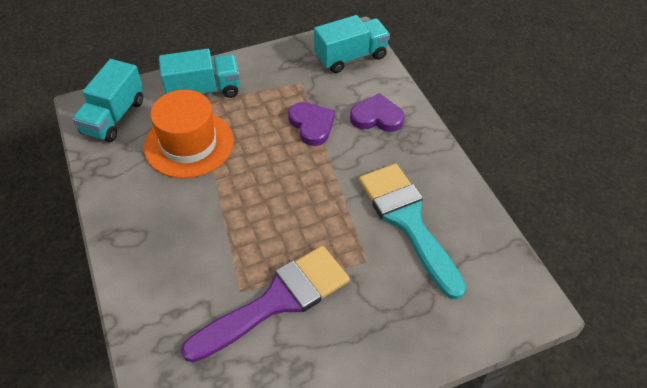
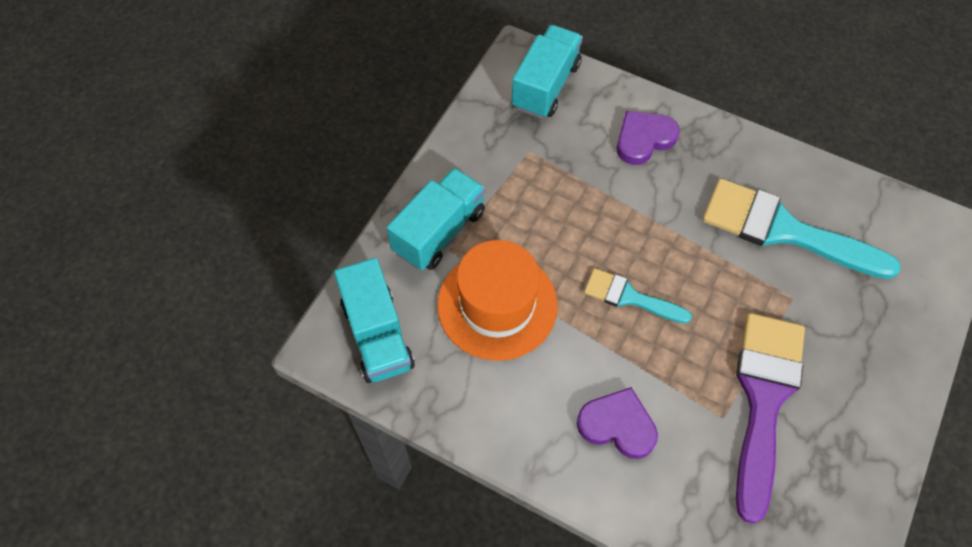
camera: 40 degrees left, 10 degrees up
purple heart [288,102,335,146] -> purple heart moved to [577,387,658,459]
none -> turquoise brush [584,268,692,324]

